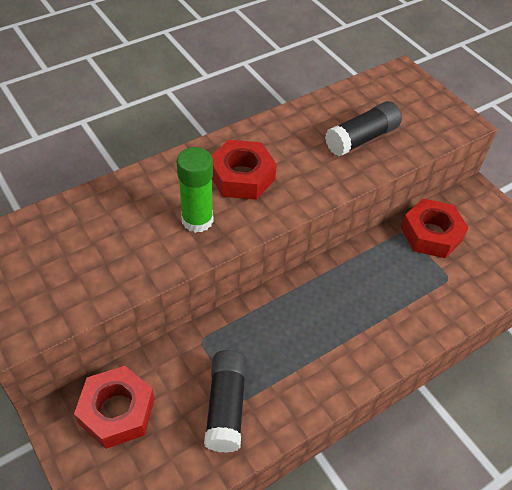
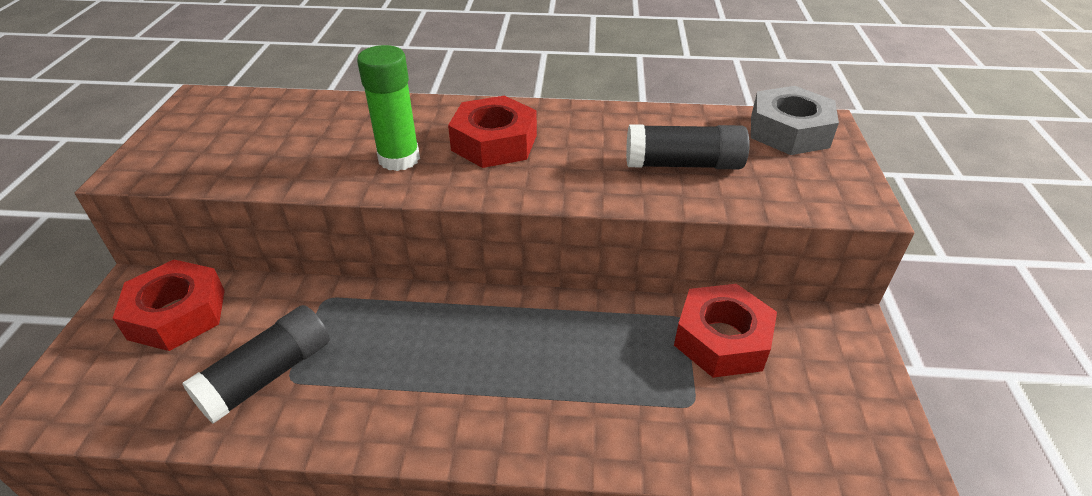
camera: 40 degrees right, 10 degrees down
none -> grey nut [751,86,839,155]

